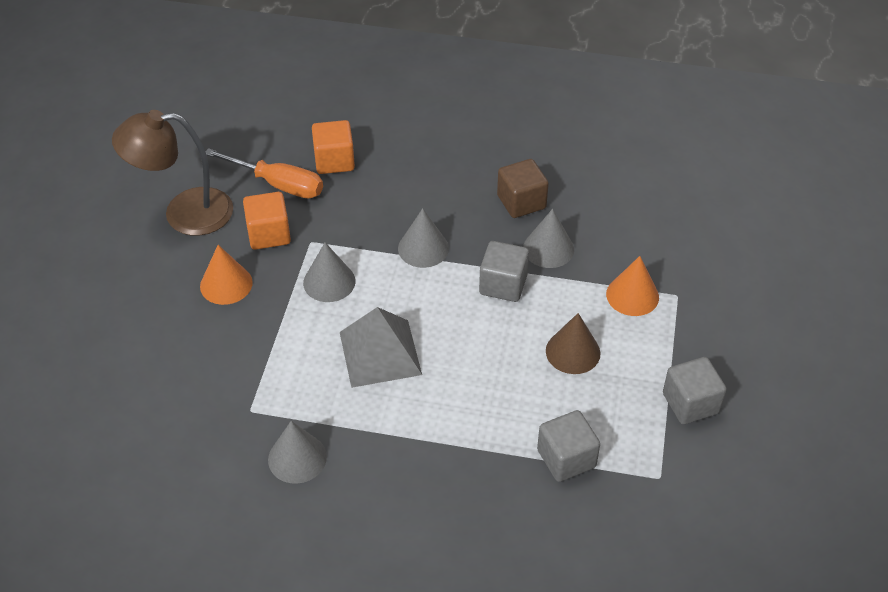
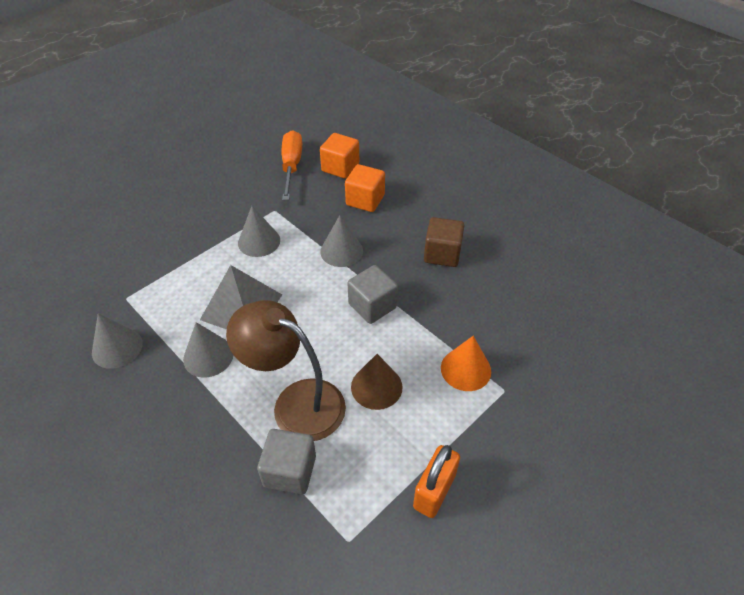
camera: 35 degrees right, 0 degrees up
brown lamp [112,110,233,236] -> brown lamp moved to [226,300,346,441]
orange cone [200,245,253,305] -> none
orange screwdriver [205,148,323,199] -> orange screwdriver turned 150 degrees counterclockwise [282,130,302,200]
orange cube [243,192,291,250] -> orange cube moved to [345,164,385,212]
grey cone [523,209,574,268] -> grey cone moved to [183,322,233,377]
grey cube [663,357,727,424] -> orange padlock [413,445,460,518]

